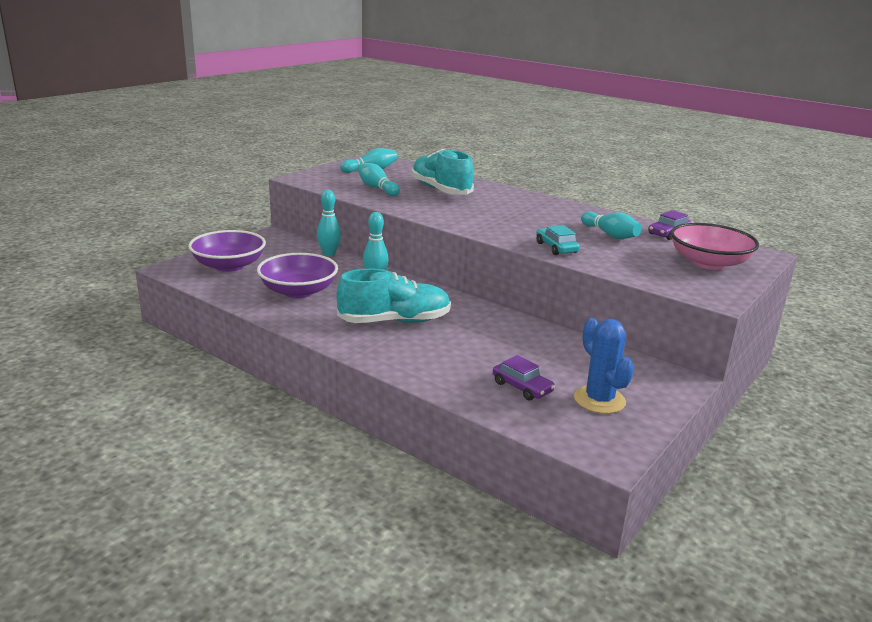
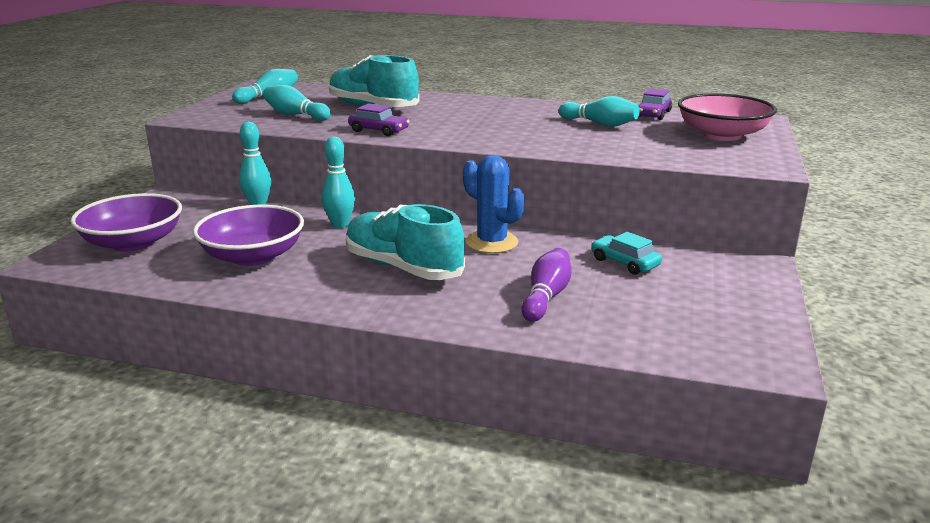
camera: 20 degrees left, 0 degrees up
turquoise shoe [336,269,451,323] -> turquoise shoe turned 105 degrees counterclockwise [345,204,465,280]
purple car [493,355,555,400] -> purple car moved to [348,104,409,136]
turquoise car [536,225,580,255] -> turquoise car moved to [591,232,662,275]
blue cactus [574,318,634,414] -> blue cactus moved to [463,155,525,253]
none -> purple bowling pin [522,248,571,322]

